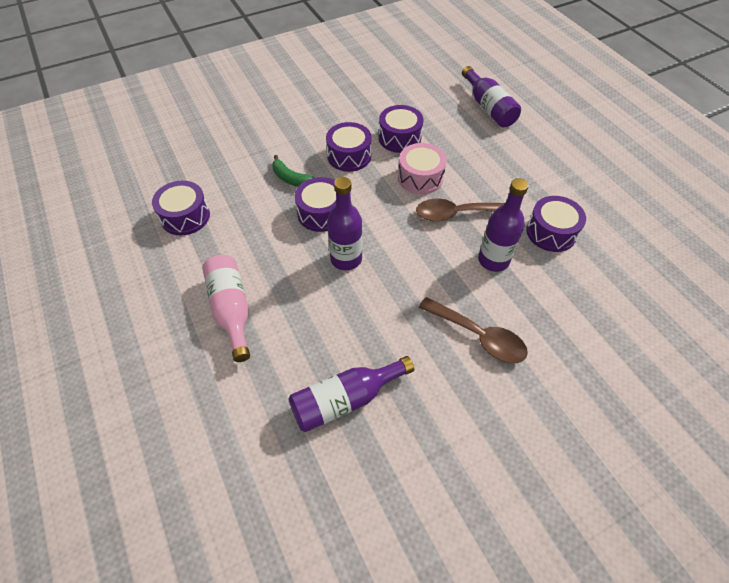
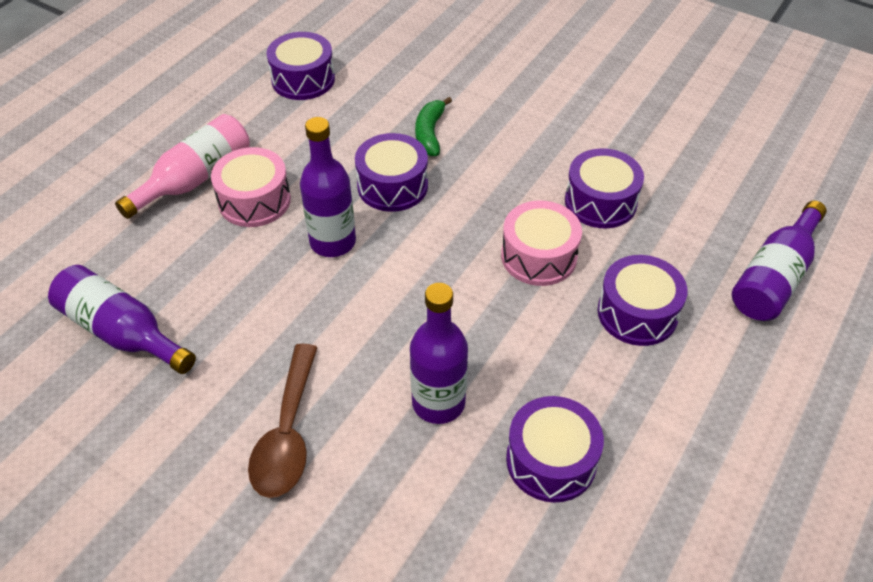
camera: 60 degrees right, 5 degrees down
purple drum [326,122,372,172] -> purple drum moved to [598,255,687,346]
brown spoon [416,199,505,222] -> none
none -> pink drum [211,147,291,227]

